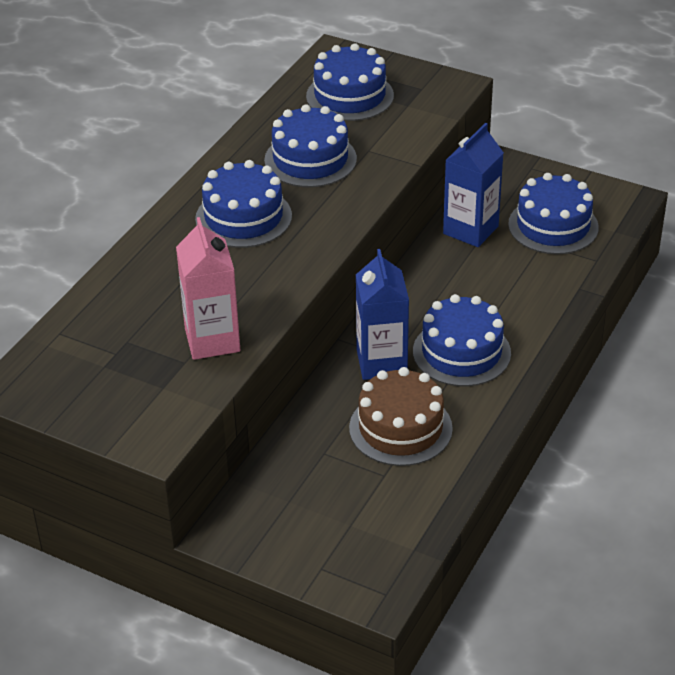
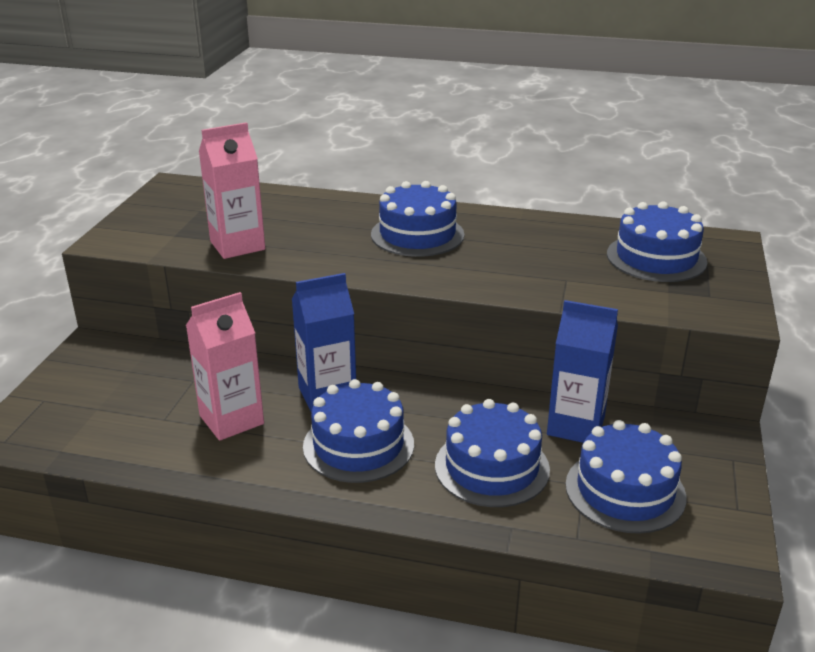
camera: 75 degrees right, 10 degrees down
blue cake [264,104,357,187] -> blue cake moved to [435,399,550,507]
brown cake [349,367,453,466] -> pink carton [186,292,264,441]

